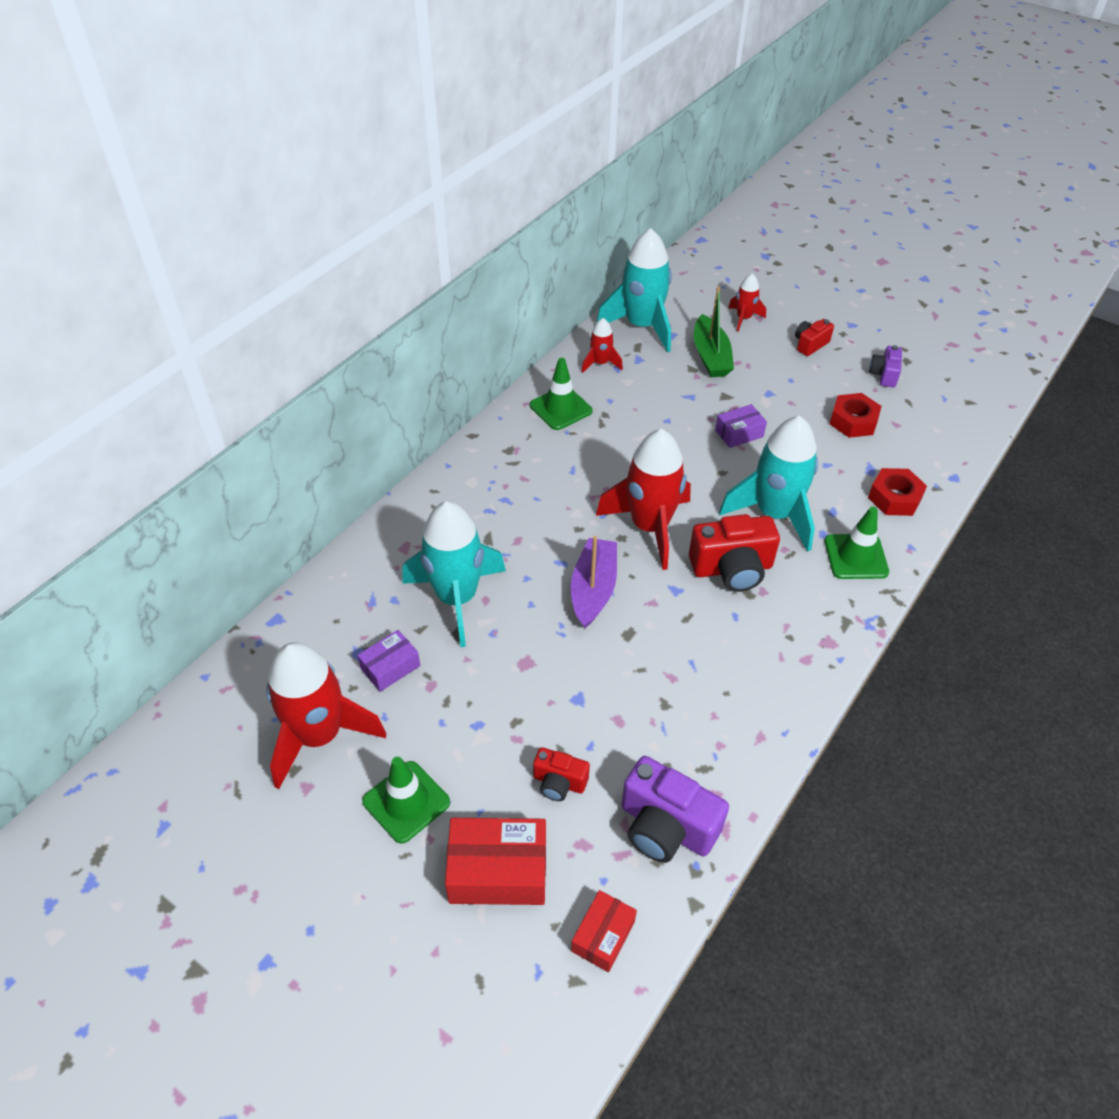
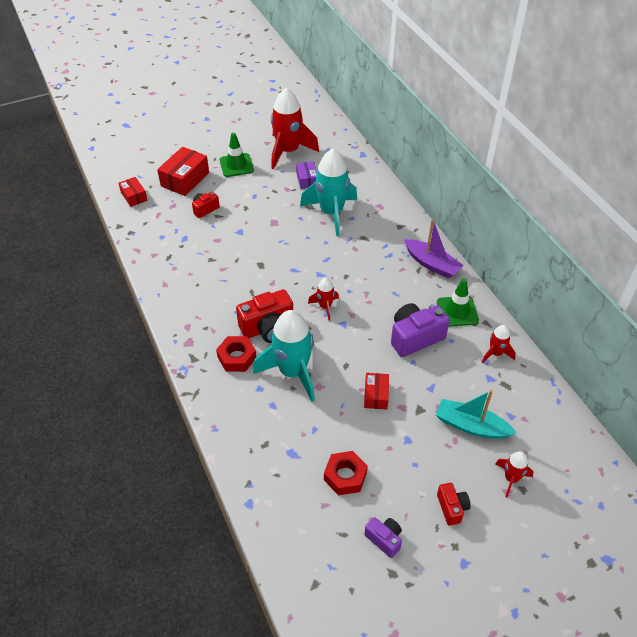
camera: 120 degrees right, 0 degrees up
purple boat [571,536,617,628] -> purple boat moved to [404,219,464,278]
turquoise rocket [596,228,672,352] -> none
red rocket [596,429,691,570] -> red rocket [308,278,339,321], size x0.49
purple camera [622,756,729,863] -> purple camera moved to [391,303,450,357]
red camera [689,514,780,592] -> red camera turned 135 degrees counterclockwise [236,289,293,343]
green boat [694,286,734,377] -> turquoise boat [436,390,517,439]
purple box [715,404,767,448] -> red box [364,373,389,410]
green traffic cone [825,507,889,579] -> none
red nut [868,468,927,516] -> red nut moved to [216,336,256,372]

